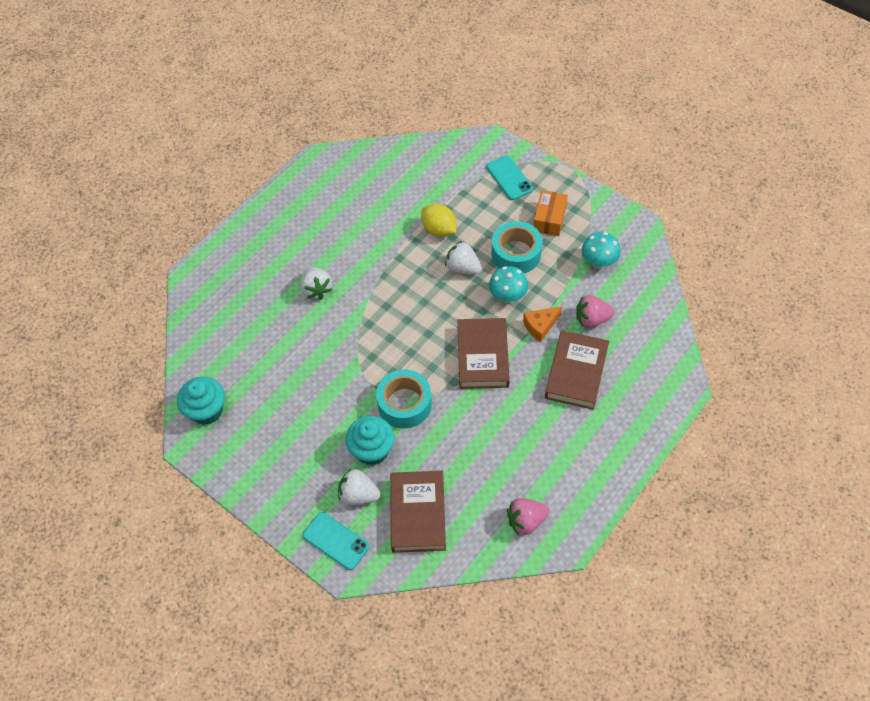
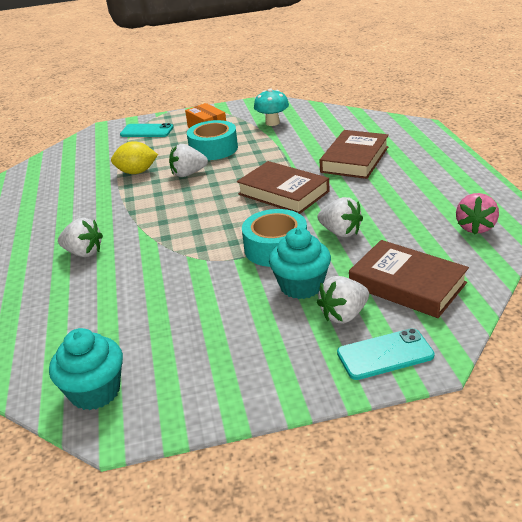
camera: 50 degrees left, 25 degrees down
turquoise mushroom [489,266,528,303] -> none
orange cheese [523,306,562,342] -> none
brown book [545,330,609,410] -> brown book turned 60 degrees clockwise [320,130,389,179]
pink strawberry [576,295,615,328] -> none
none -> white strawberry [317,197,363,237]

